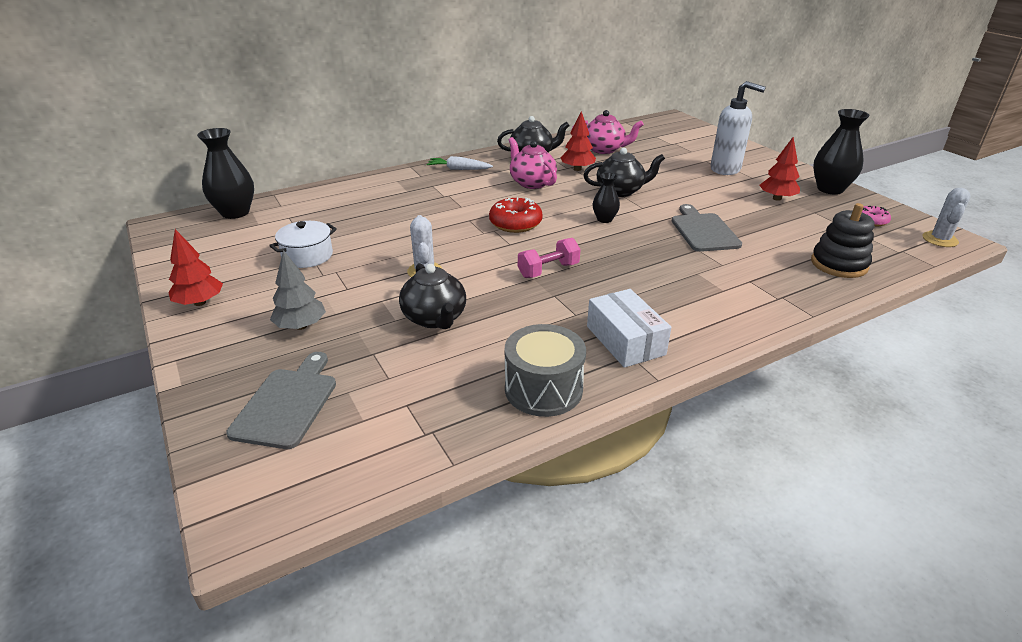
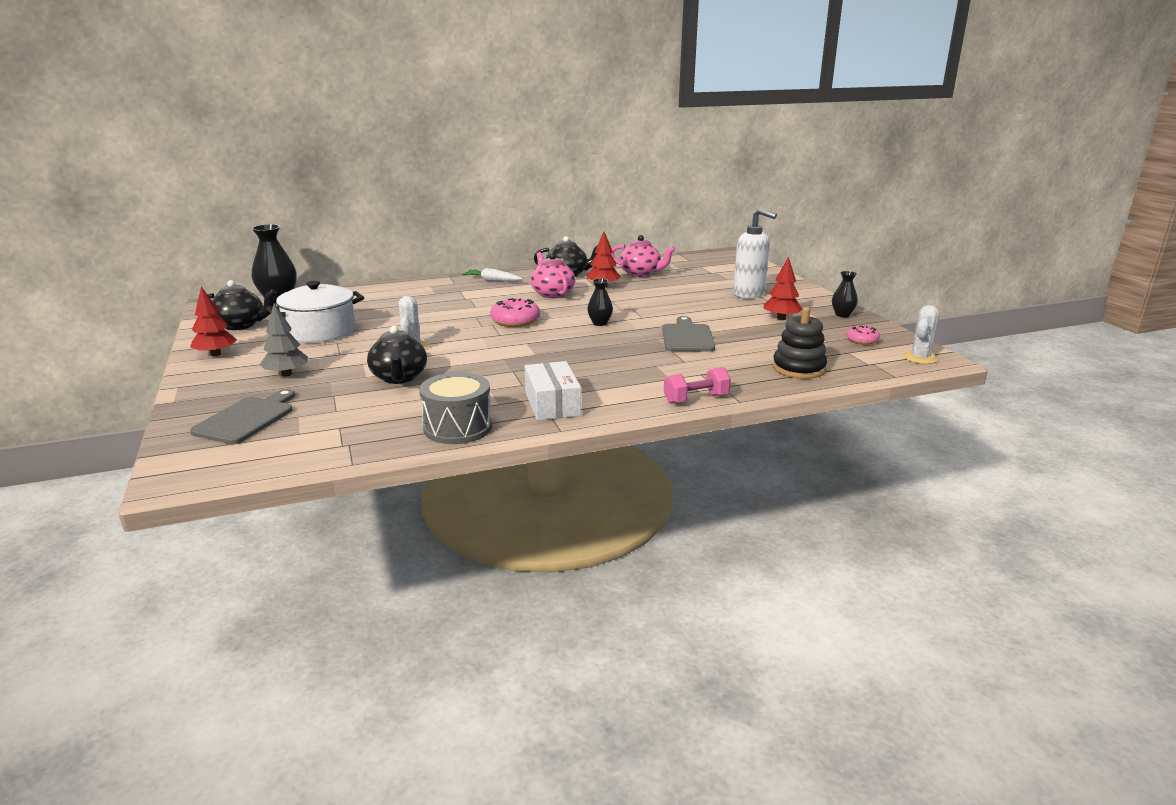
camera: 10 degrees right, 10 degrees down
white pot [269,221,337,268] -> white pot [266,281,364,342], size x1.56
red donut [489,198,543,233] -> pink donut [490,298,540,327]
pink dumbbell [518,238,581,278] -> pink dumbbell moved to [664,367,731,404]
black teapot [584,148,665,197] -> black teapot moved to [197,280,277,330]
black vase [813,109,870,195] -> black vase [832,271,858,317], size x0.56

